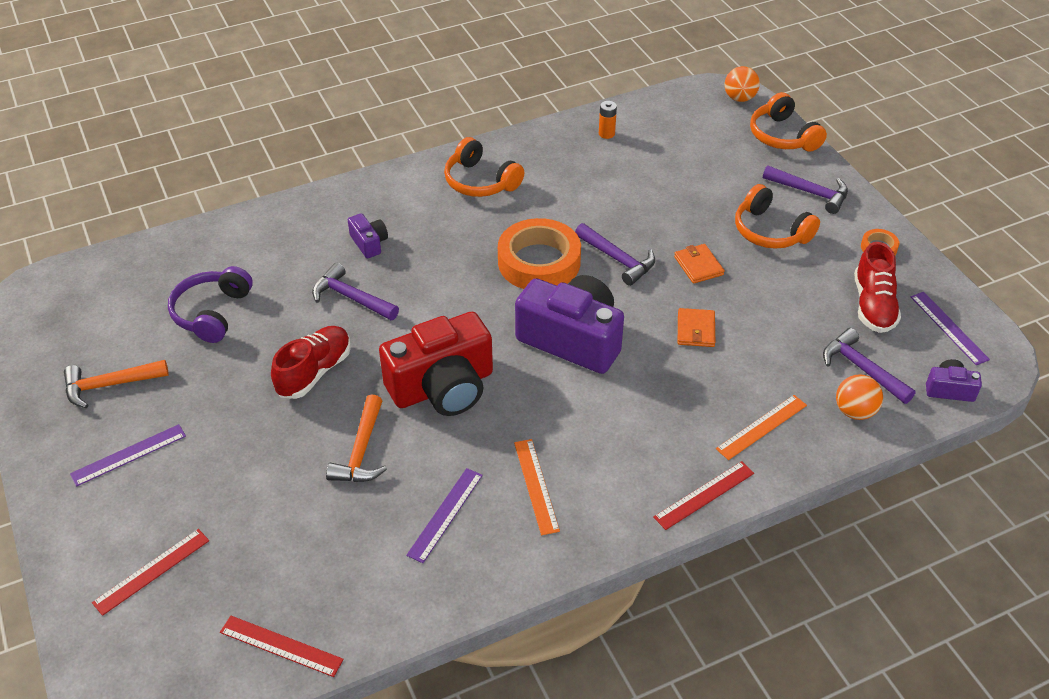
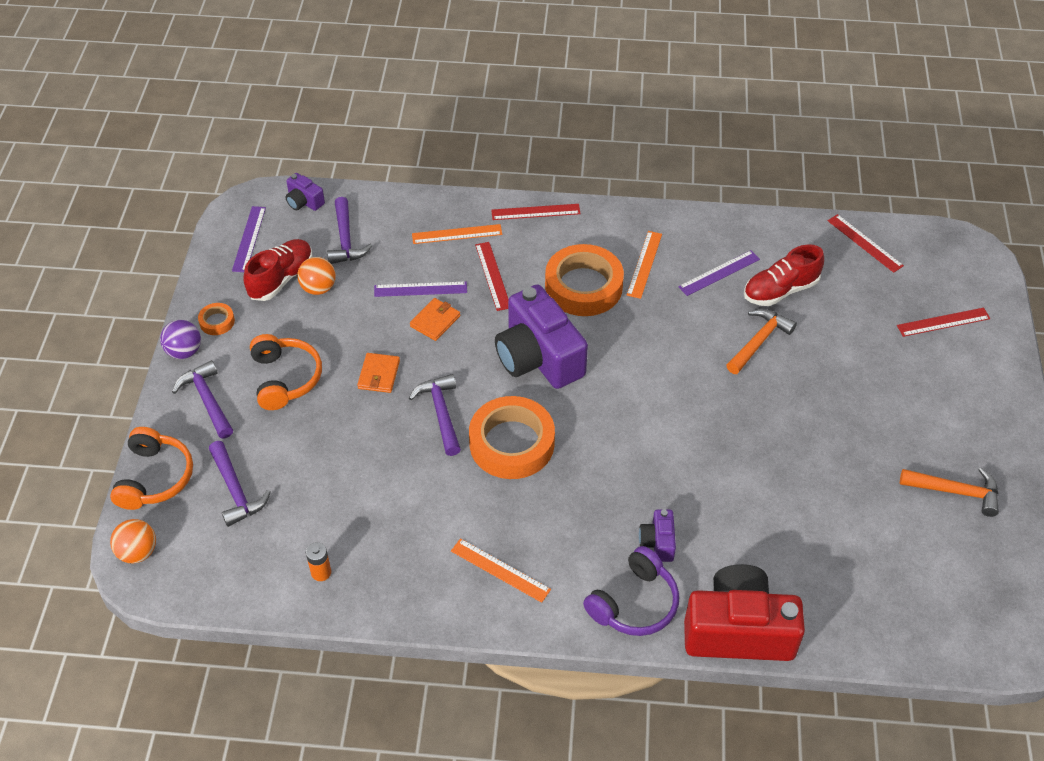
camera: 150 degrees left, 5 degrees up
purple ruler [70,424,186,487] -> purple ruler moved to [374,281,467,297]
purple headphones [168,266,253,343] -> purple headphones moved to [583,546,679,636]
red shoe [271,326,351,399] -> red shoe moved to [744,244,824,306]
purple hammer [312,263,399,320] -> purple hammer moved to [209,441,271,527]
red camera [379,312,493,416] -> red camera moved to [684,564,805,661]
orange headphones [444,137,525,197] -> orange ruler [451,538,551,603]
orange ball [836,374,883,420] -> orange ball moved to [297,257,336,295]
none -> purple ball [160,320,201,359]
none -> red ruler [475,242,509,311]
none -> orange tape [545,244,624,316]

